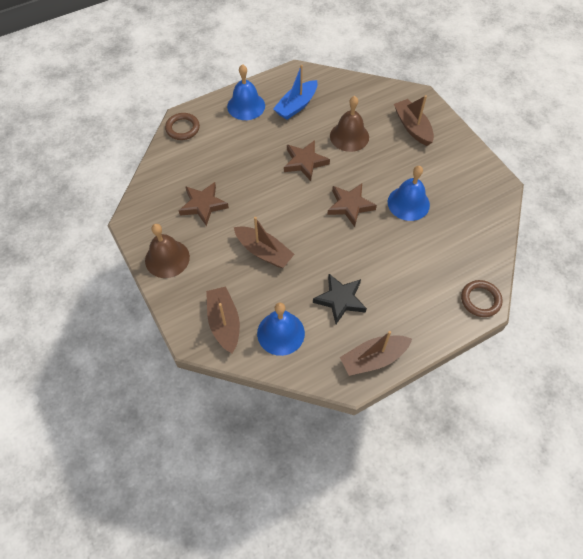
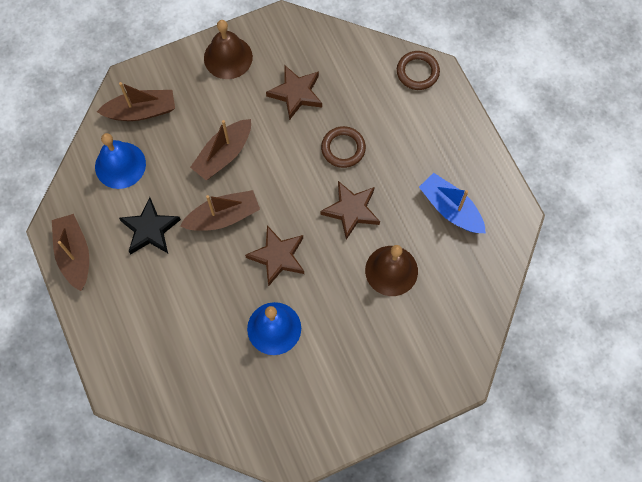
camera: 95 degrees right, 10 degrees up
blue bell [227,64,265,120] -> none
brown boat [394,95,434,146] -> brown boat moved to [180,190,260,231]
brown ring [461,280,503,317] -> brown ring moved to [321,126,366,168]

